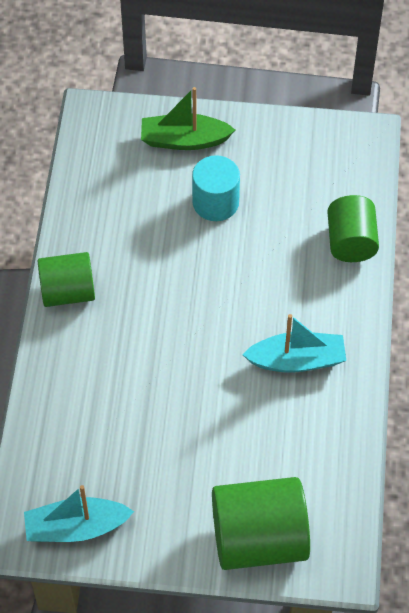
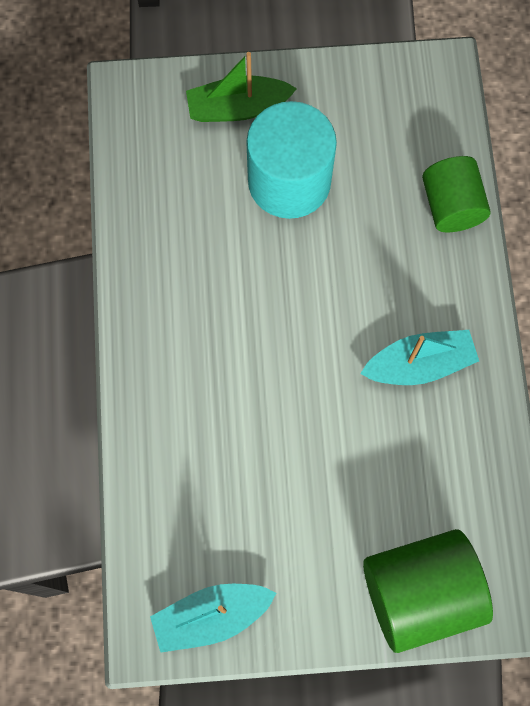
camera: 10 degrees left, 15 degrees up
green cylinder [38,252,95,307] -> none
turquoise cylinder [192,155,240,221] -> turquoise cylinder [246,101,337,219], size x1.54

